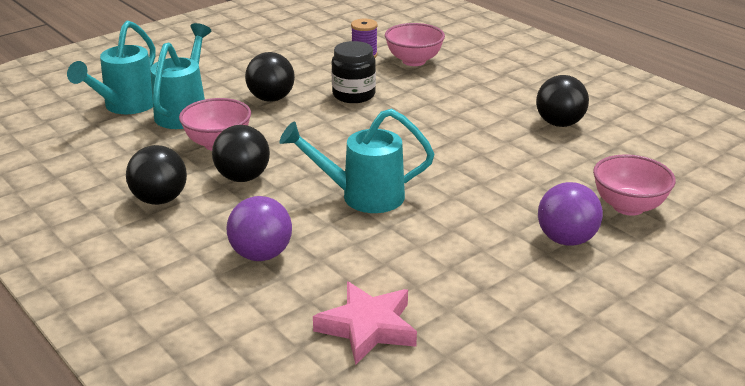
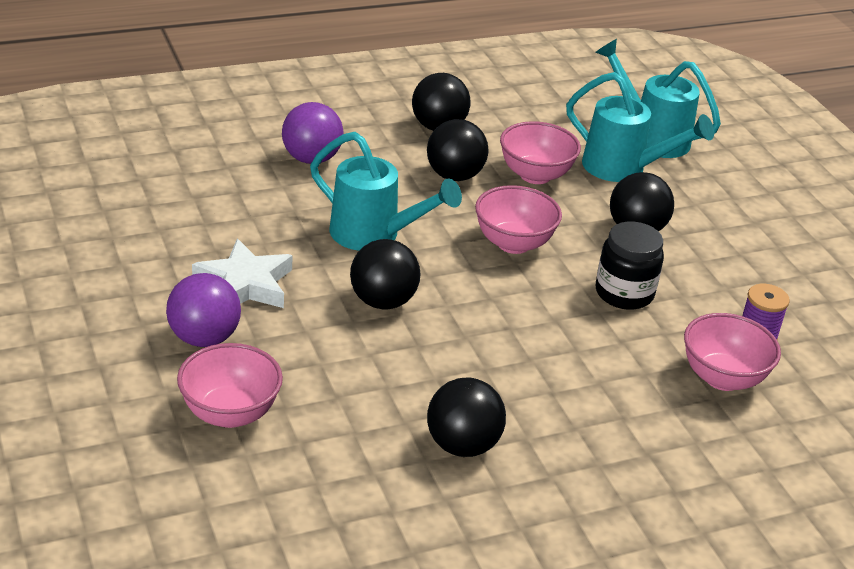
camera: 105 degrees right, 5 degrees up
turquoise watering can [280,109,434,213] -> turquoise watering can turned 105 degrees clockwise [310,132,462,251]
pink star [313,281,417,365] -> none
none -> white star [192,238,293,308]
none -> black ball [350,239,421,309]
none -> pink bowl [475,185,562,254]

